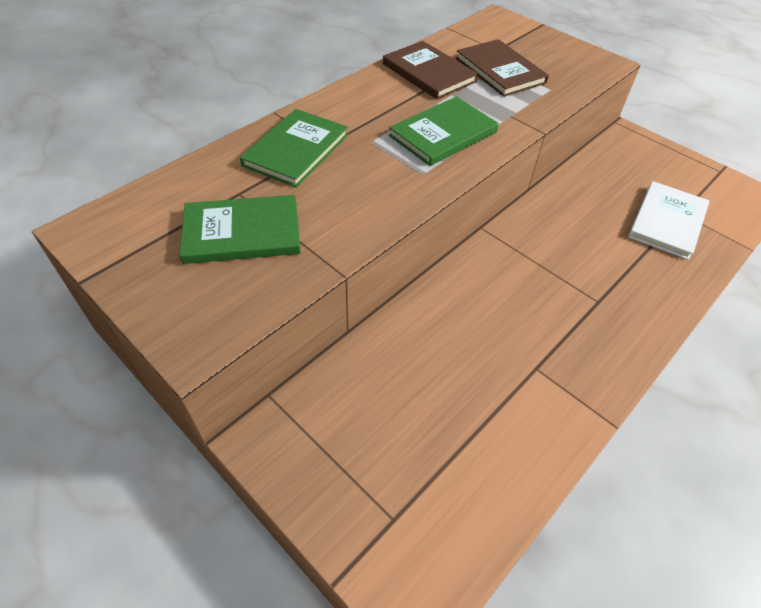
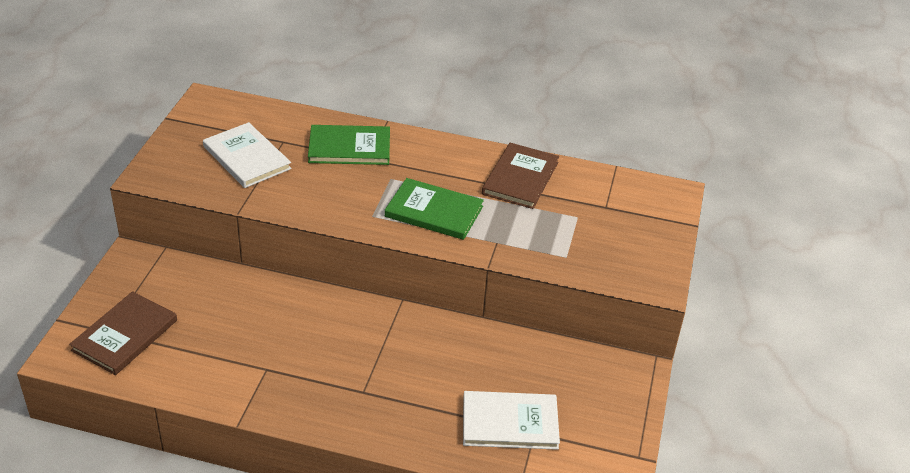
camera: 60 degrees right, 10 degrees down
green book [179,195,301,264] -> white book [203,122,292,188]
brown book [456,39,549,97] -> brown book moved to [69,291,177,375]

